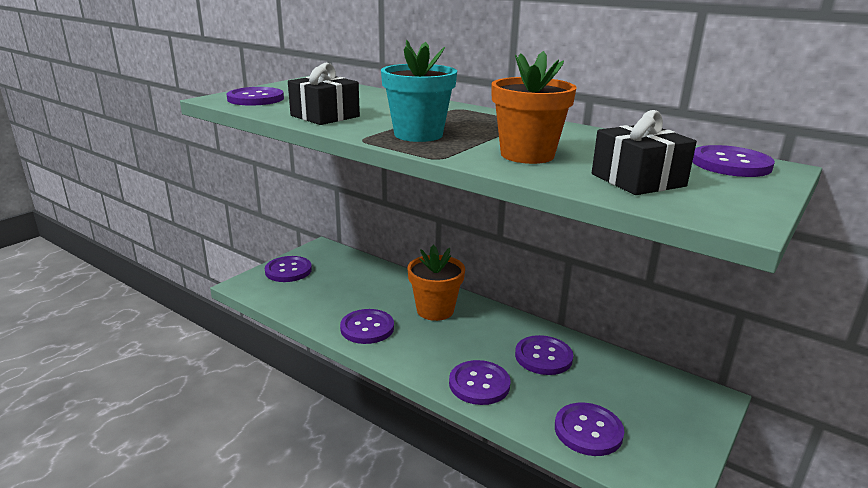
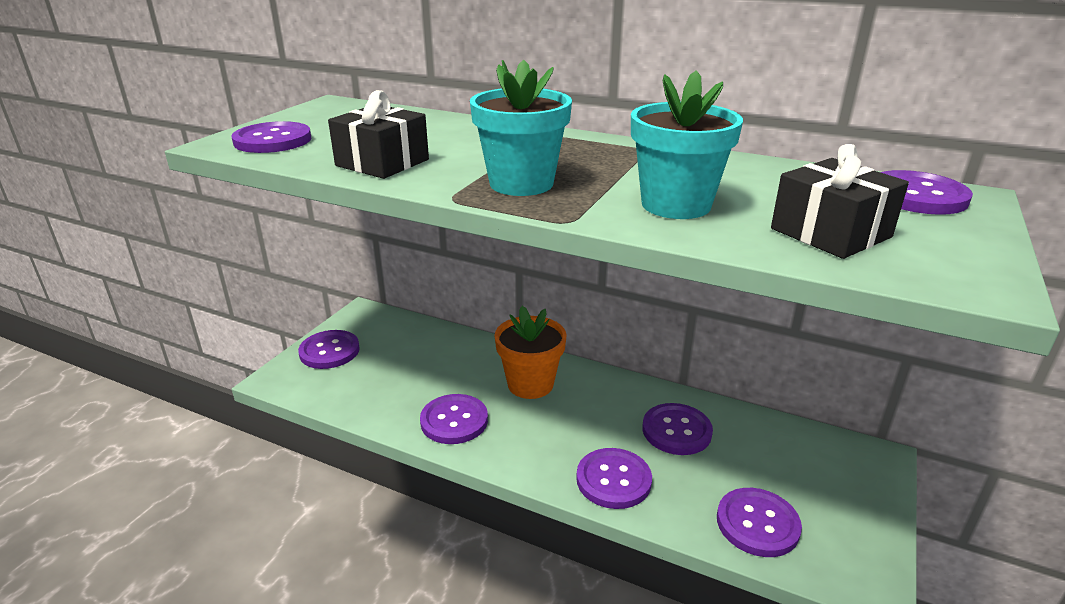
camera: 10 degrees left, 5 degrees up
orange flower pot [491,51,576,164] -> turquoise flower pot [631,70,743,219]

